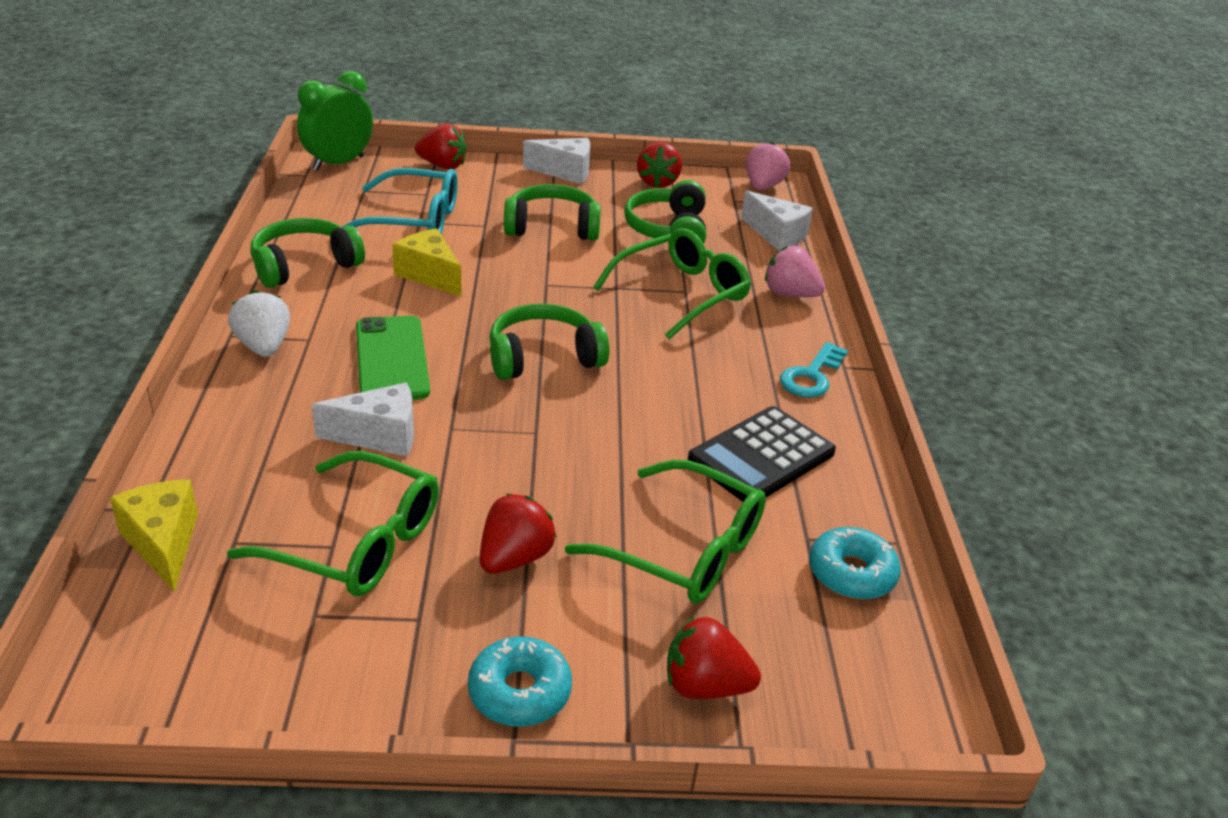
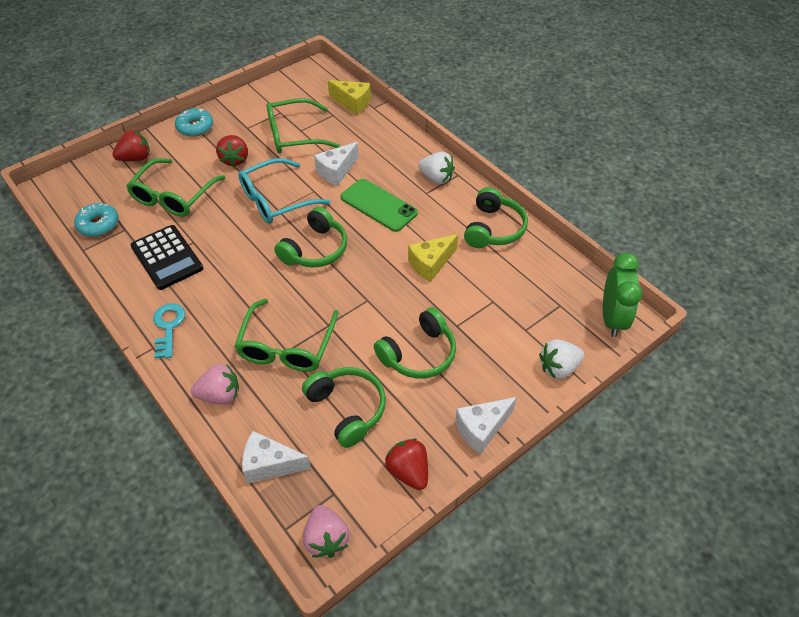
camera: 145 degrees right, 15 degrees up
turquoise glasses [342,168,458,234] -> turquoise glasses moved to [238,158,330,224]
yellow cheese [392,229,462,297] -> yellow cheese turned 135 degrees clockwise [408,234,458,282]
red strawberry [415,123,467,169] -> white strawberry [539,339,584,379]
green glasses [565,460,766,603] -> green glasses turned 60 degrees counterclockwise [126,158,225,217]
black calculator [688,406,836,502] -> black calculator turned 135 degrees clockwise [131,225,203,290]

